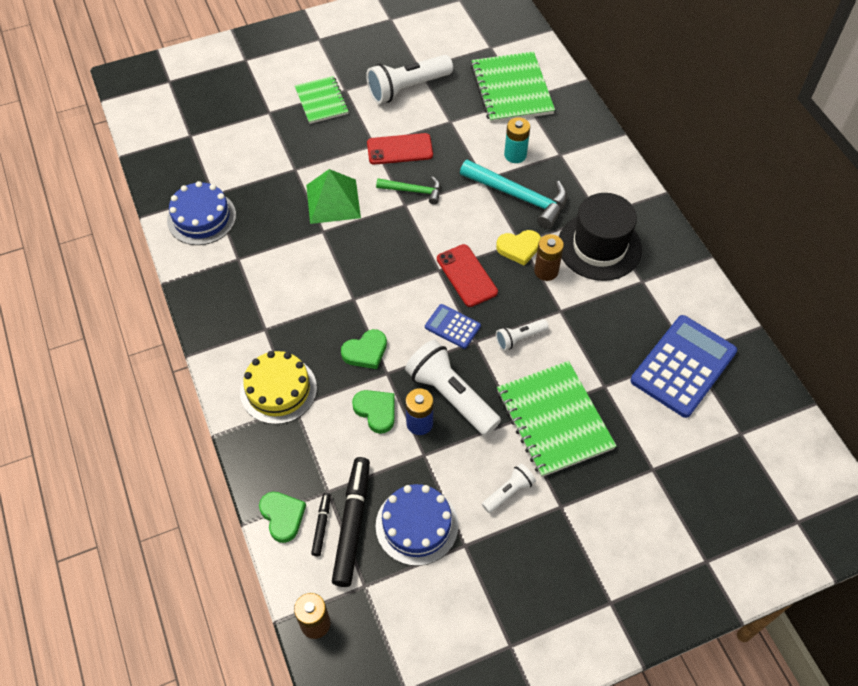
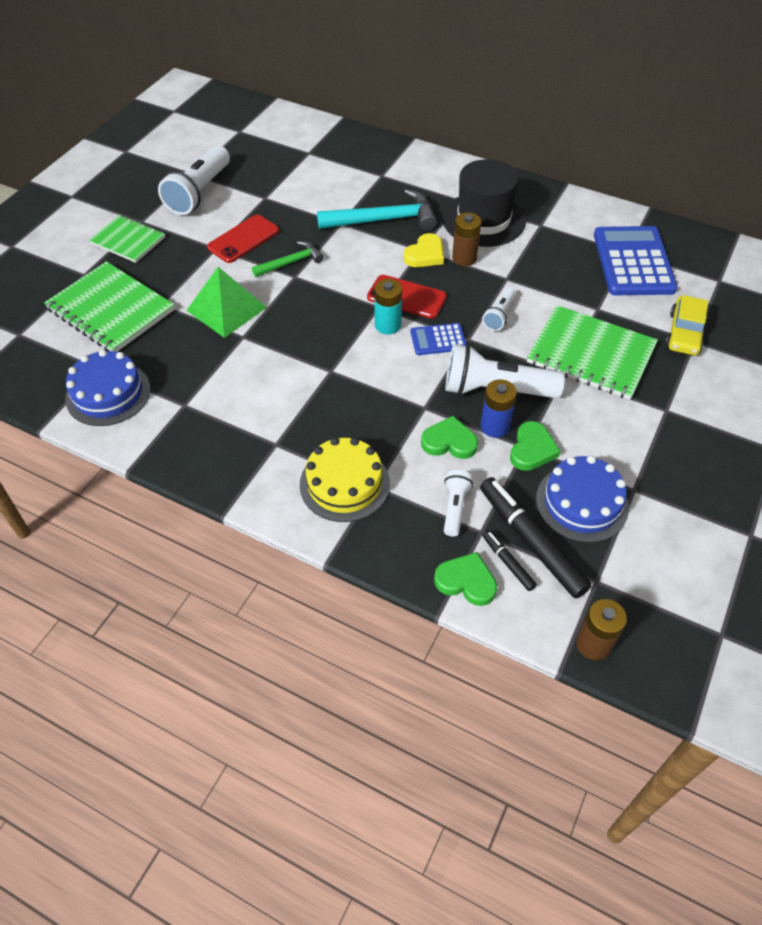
camera: 40 degrees left, 5 degrees down
green heart [341,329,387,369] -> green heart moved to [510,421,561,471]
green notebook [471,51,555,123] -> green notebook moved to [44,261,175,352]
white flashlight [482,463,536,513] -> white flashlight moved to [444,470,473,536]
turquoise battery [504,117,530,163] -> turquoise battery moved to [374,279,402,335]
none -> yellow car [665,295,708,355]

